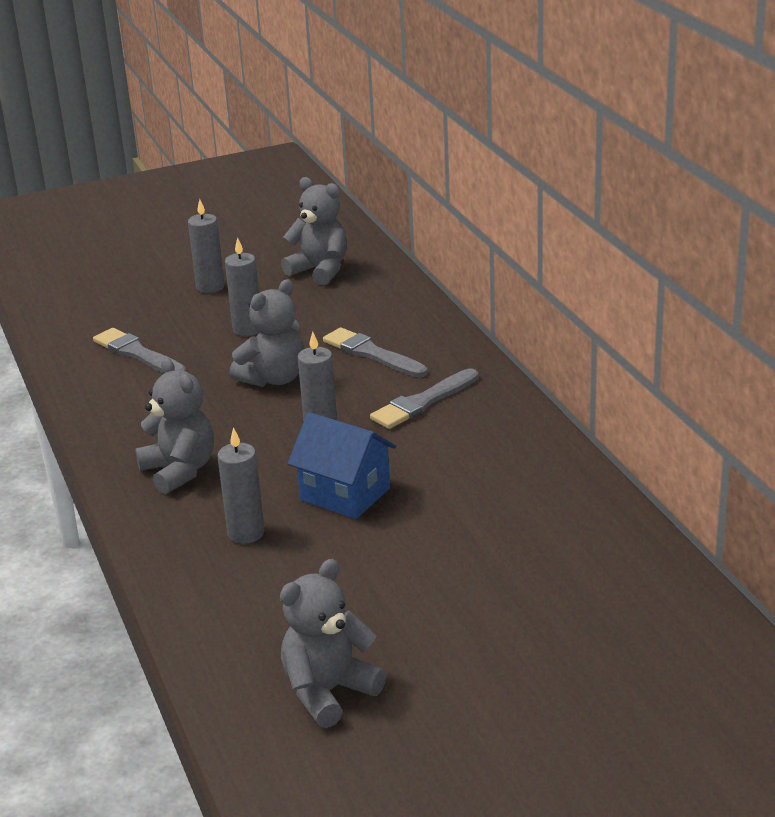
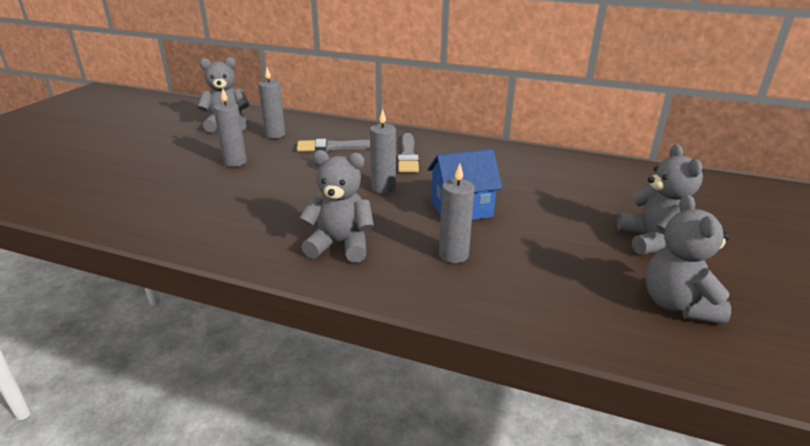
camera: 50 degrees left, 0 degrees up
grey brush [93,328,186,373] -> none
grey candle [188,199,225,293] -> grey candle moved to [258,68,286,138]
grey teddy bear [229,279,304,387] -> grey teddy bear moved to [617,144,703,255]

